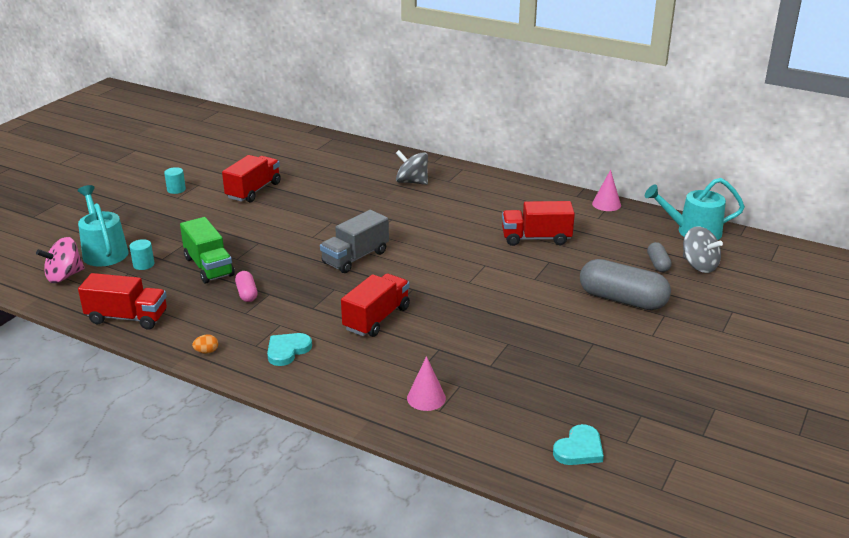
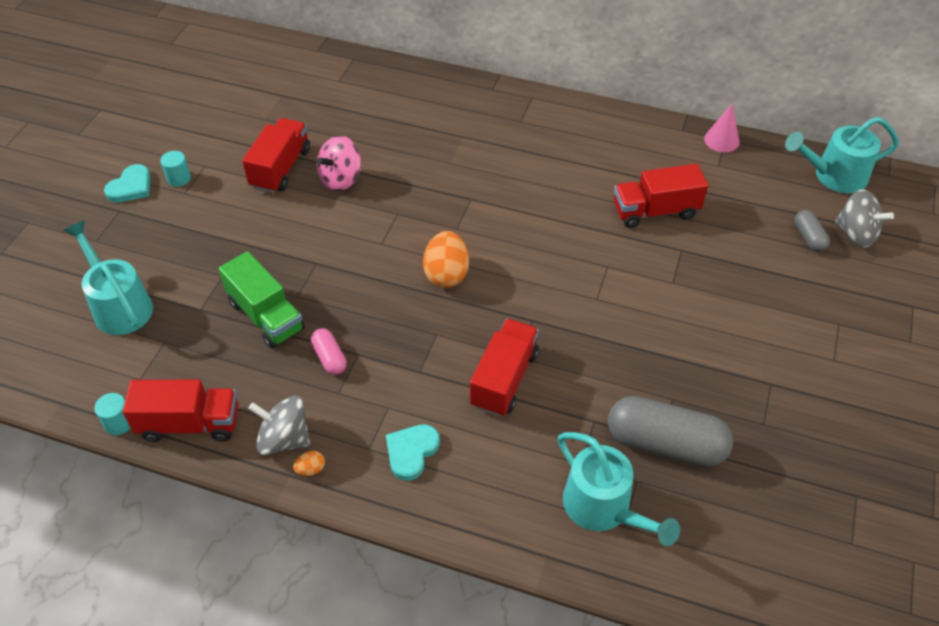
camera: 10 degrees left, 20 degrees up
pink spinning top [36,237,85,283] -> pink spinning top moved to [317,136,361,191]
turquoise cylinder [129,239,154,270] -> turquoise cylinder moved to [95,393,130,435]
grey truck [320,210,389,273] -> orange egg [423,231,469,288]
grey spinning top [396,150,428,185] -> grey spinning top moved to [248,396,311,455]
pink cone [407,356,446,411] -> turquoise watering can [558,432,680,546]
turquoise heart [553,424,604,465] -> turquoise heart moved to [104,164,151,202]
grey capsule [580,259,671,310] -> grey capsule moved to [608,396,733,467]

